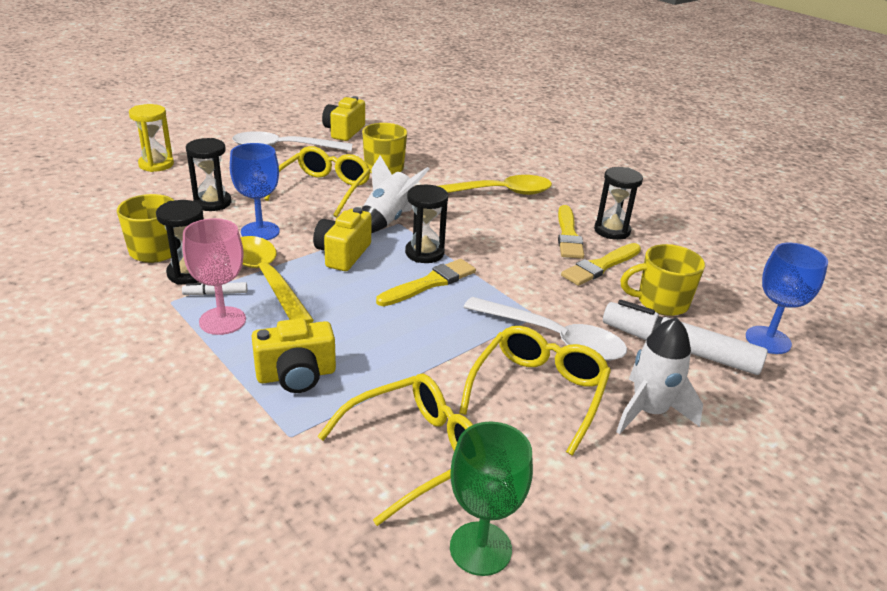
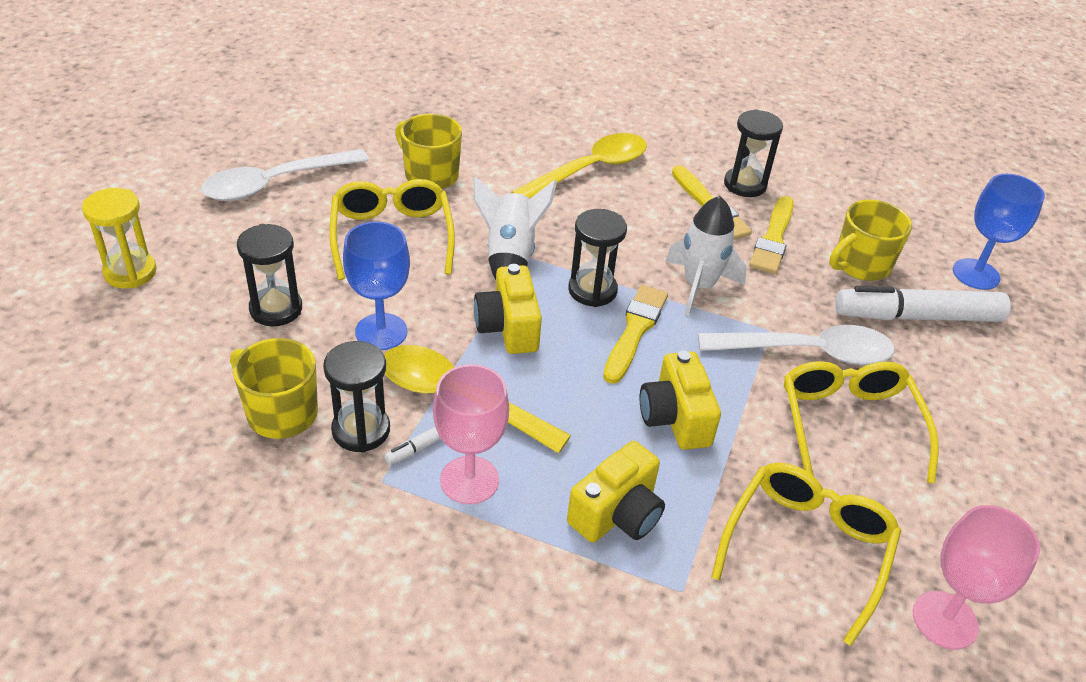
camera: 30 degrees left, 10 degrees up
yellow camera [322,96,365,141] -> yellow camera moved to [640,351,721,450]
green goblet [450,422,533,576] -> pink goblet [913,505,1040,650]
white rocket [616,317,703,434] -> white rocket moved to [665,196,747,316]

